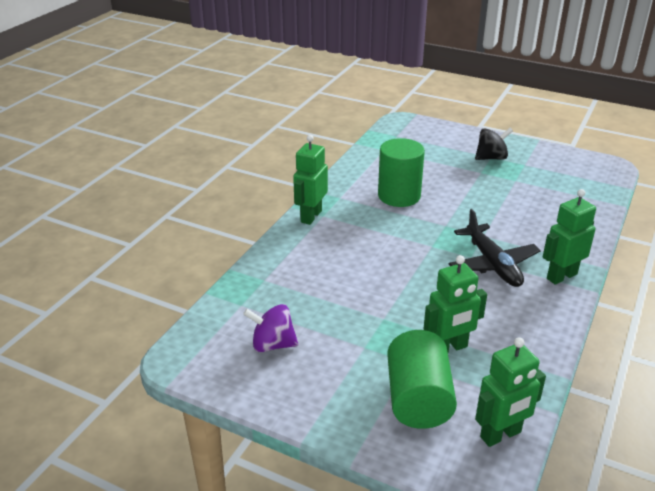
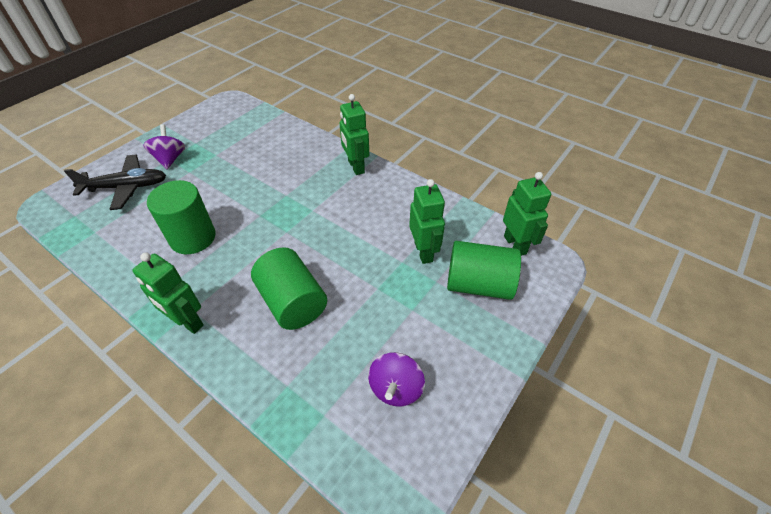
camera: 80 degrees left, 15 degrees up
black plane [449,209,541,287] -> black plane moved to [64,155,166,210]
black spinning top [475,128,513,160] -> purple spinning top [143,124,185,169]
none -> green cylinder [251,247,327,330]

